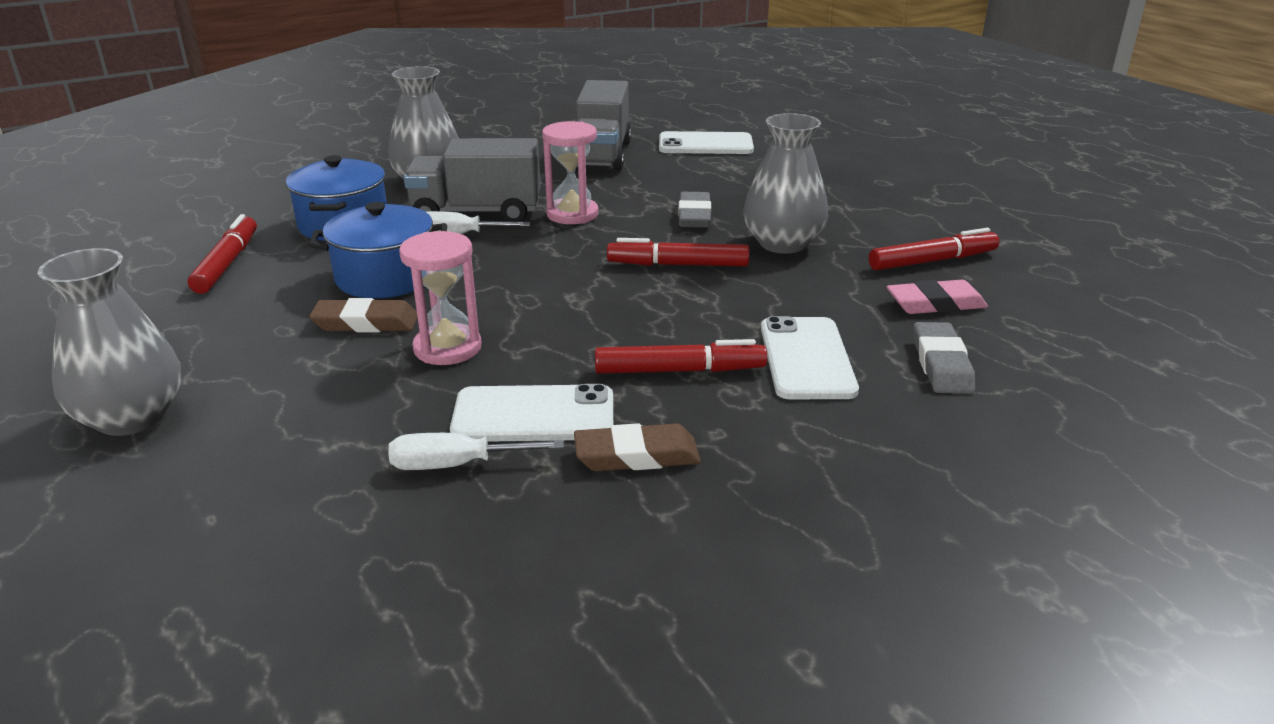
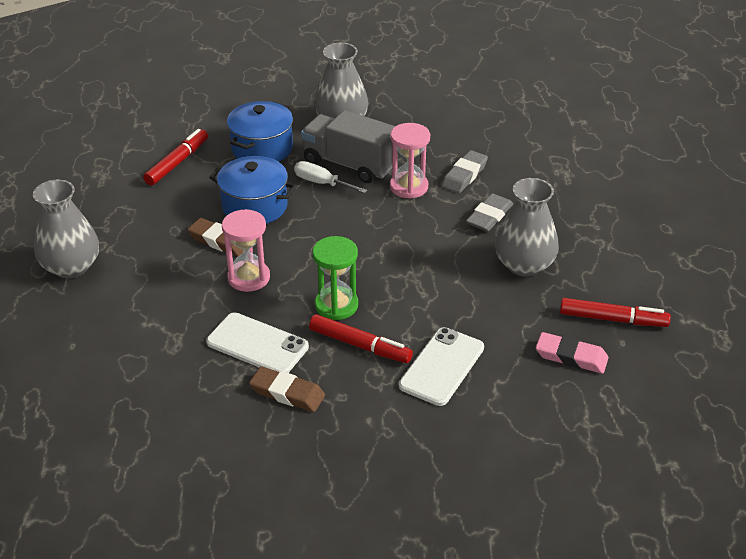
camera: 30 degrees right, 10 degrees up
white screwdriver [388,433,564,470] -> none
grey truck [576,80,631,171] -> none
red marker [607,238,750,267] -> none
white phone [659,131,754,154] -> none
grey eraser [913,322,975,393] -> grey eraser moved to [442,150,488,193]
none -> green hourglass [313,236,358,320]

